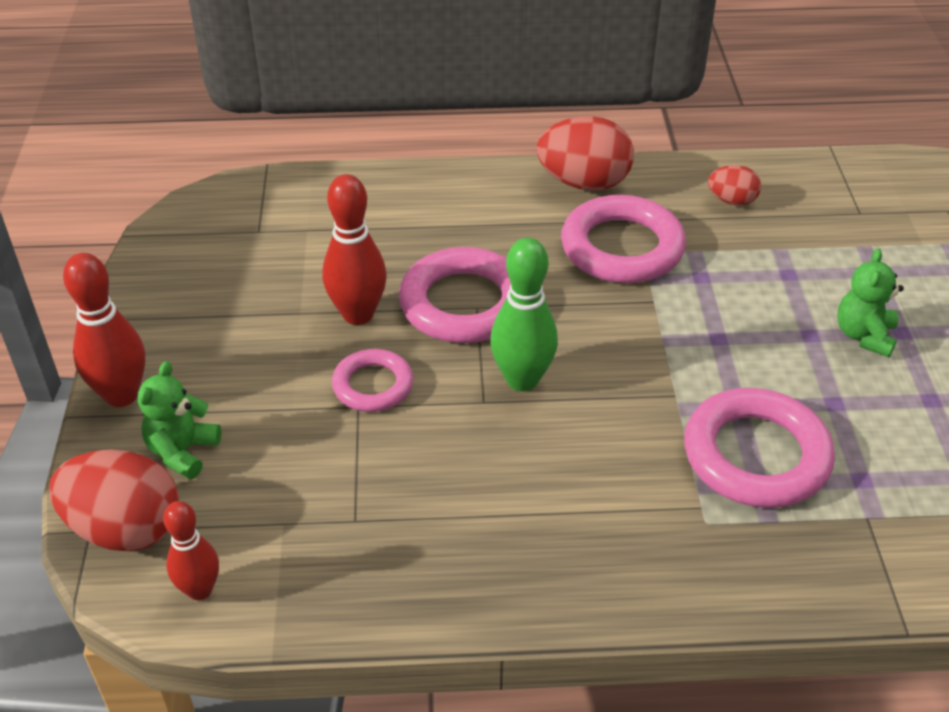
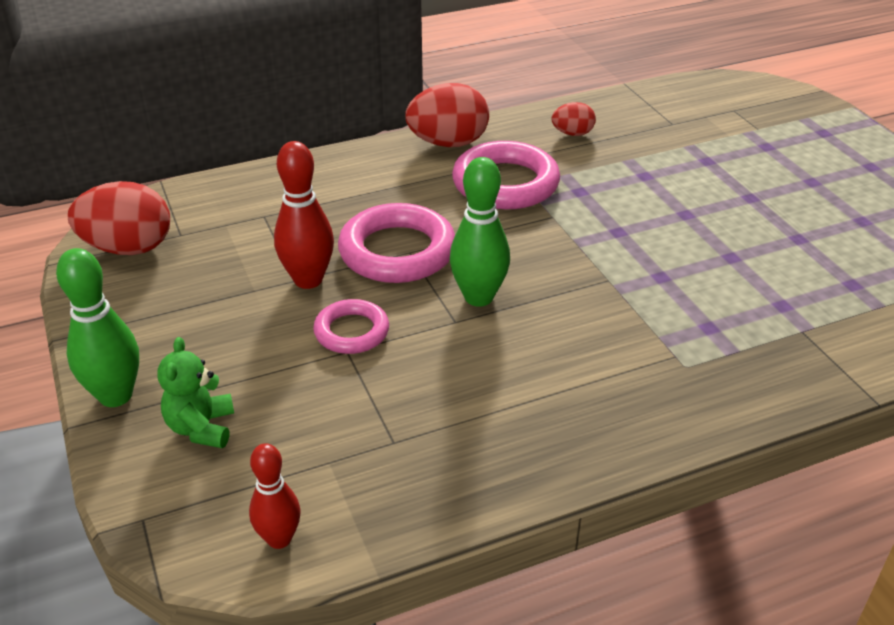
camera: 20 degrees left, 5 degrees down
red egg [49,449,179,551] -> red egg moved to [68,181,170,255]
red bowling pin [63,253,145,407] -> green bowling pin [56,248,139,407]
pink ring [684,388,835,508] -> none
green teddy bear [837,249,904,357] -> none

